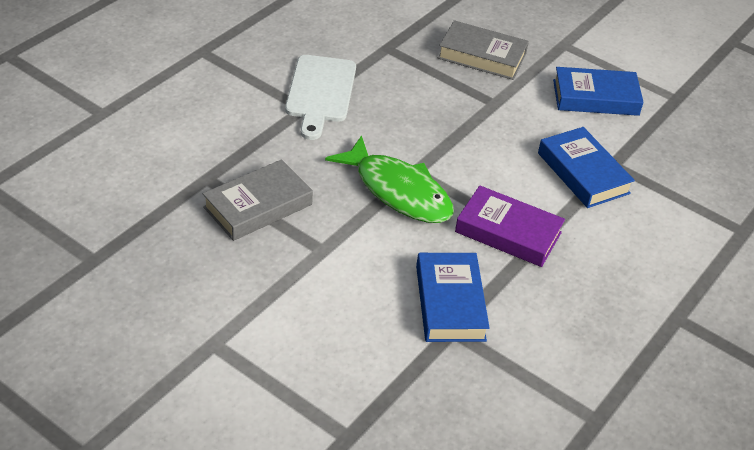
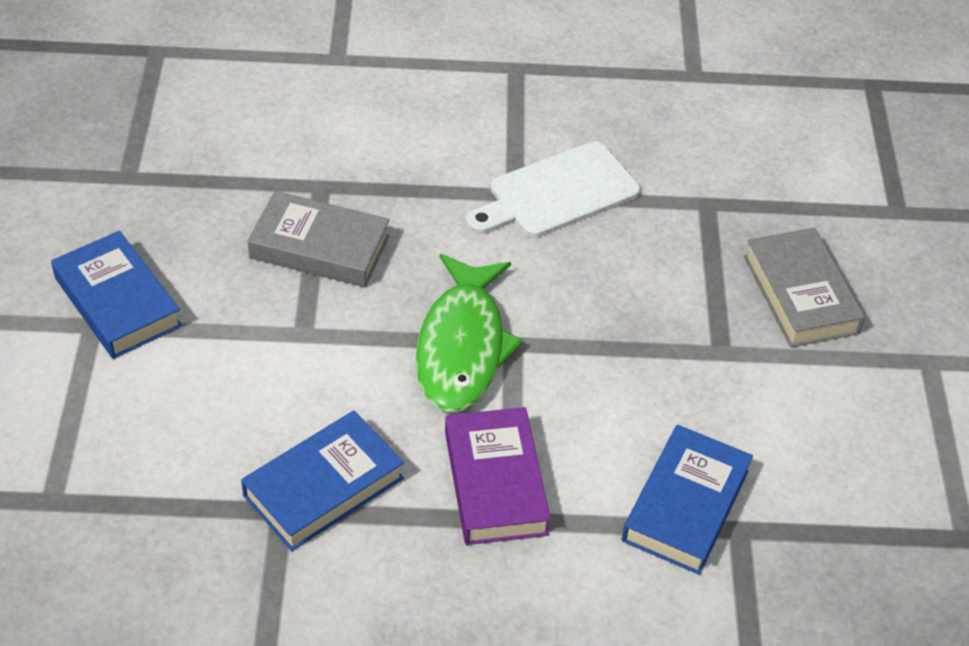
camera: 55 degrees right, 5 degrees up
blue book [553,67,644,116] -> blue book moved to [51,231,182,359]

